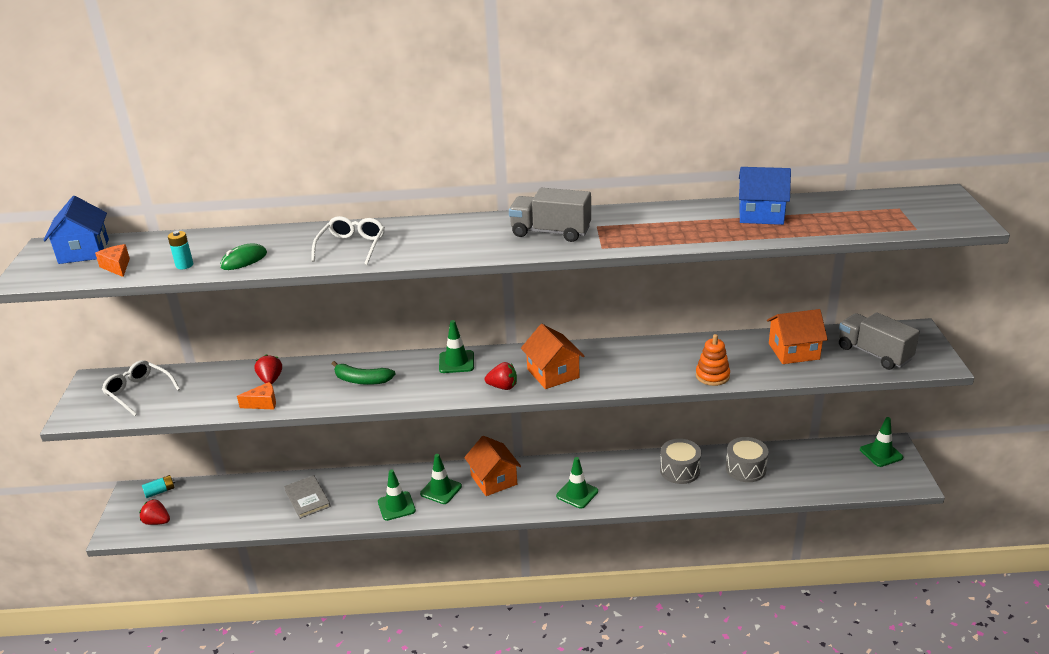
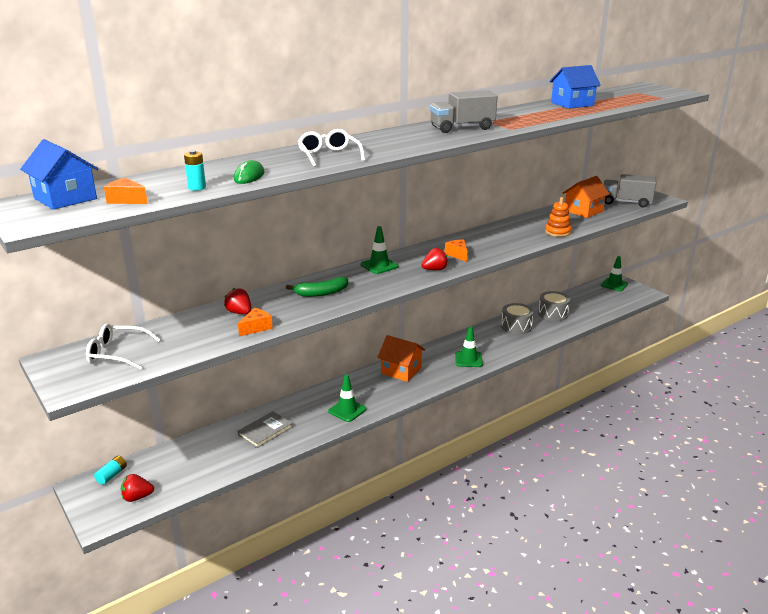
camera: 35 degrees left, 5 degrees down
grey book [284,475,331,519] -> grey book turned 75 degrees counterclockwise [238,411,292,448]
green traffic cone [420,454,462,504] -> none
orange house [521,324,584,389] -> orange cheese [445,239,467,262]

